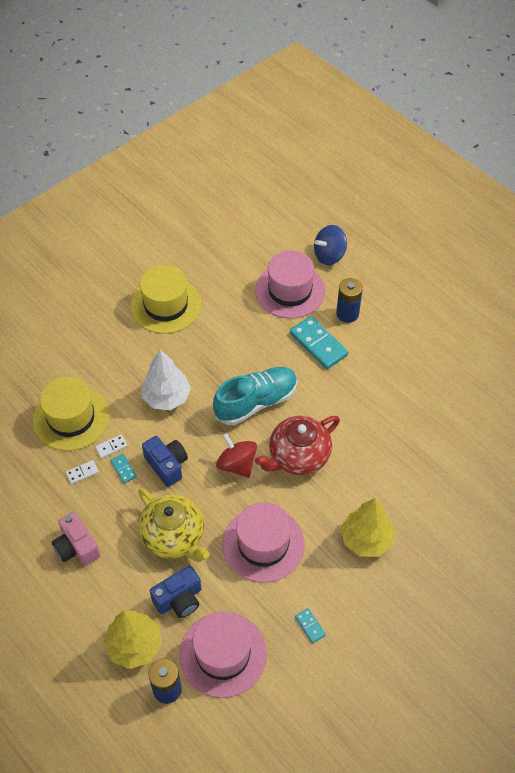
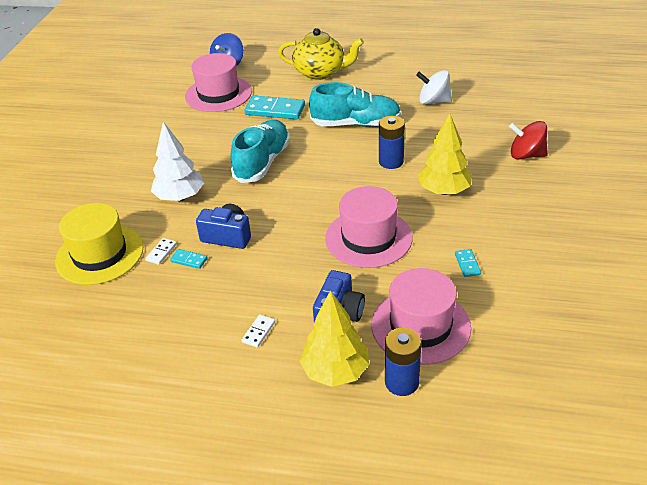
camera: 35 degrees left, 15 degrees down
pink camera [52,512,100,566] -> none
white domino [66,460,99,484] -> white domino moved to [242,314,275,348]
yellow hat [130,265,201,334] -> none
yellow teapot [138,488,210,562] -> yellow teapot moved to [278,28,364,80]
red spinning top [216,433,257,478] -> red spinning top moved to [509,121,548,159]
red teapot [255,416,340,475] -> none
turquoise domino [295,608,326,643] -> turquoise domino turned 60 degrees clockwise [455,249,481,277]
blue battery [336,278,363,323] -> blue battery moved to [379,116,405,169]
none -> turquoise shoe [309,82,401,127]
none -> white spinning top [416,70,452,105]

